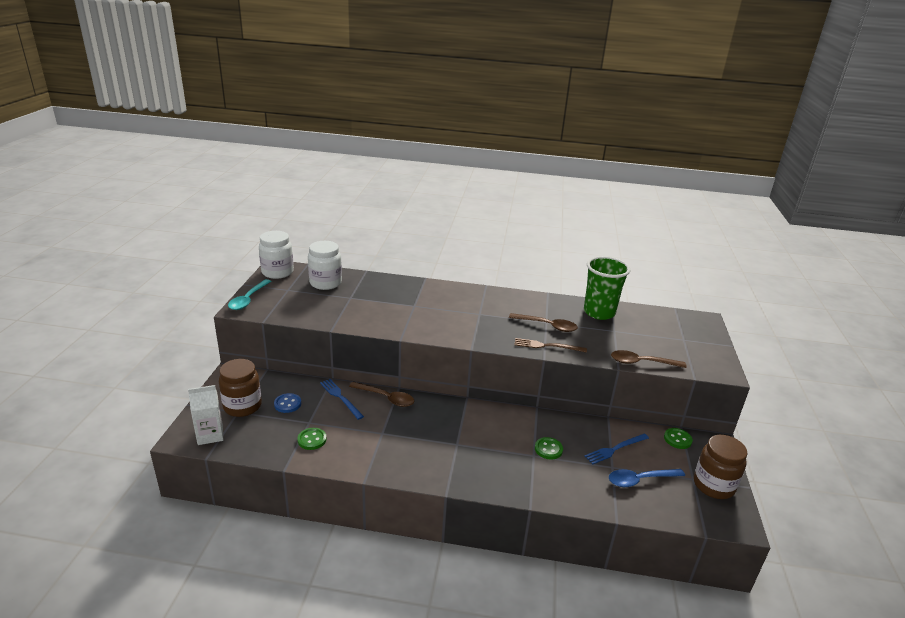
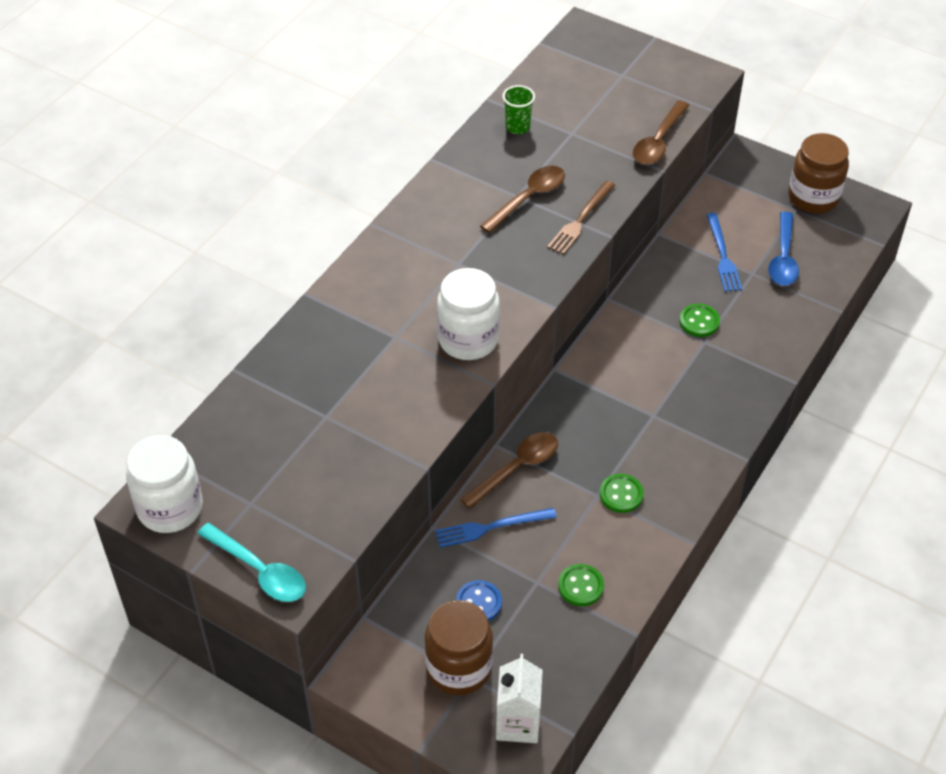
camera: 65 degrees left, 20 degrees up
white jar [308,241,342,290] -> white jar moved to [437,268,500,360]
green cup [584,256,631,320] -> green cup [502,85,535,134], size x0.48
green button [664,428,693,449] -> green button moved to [600,474,644,513]

